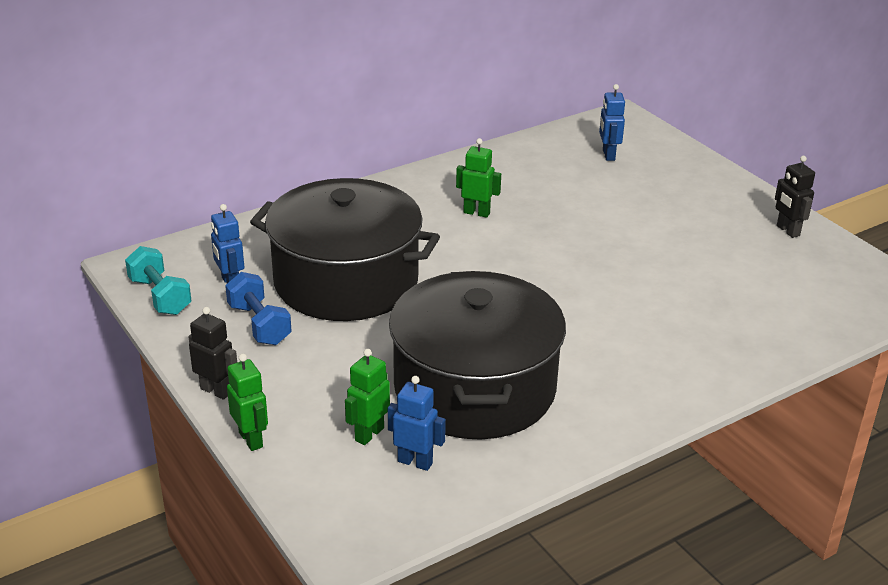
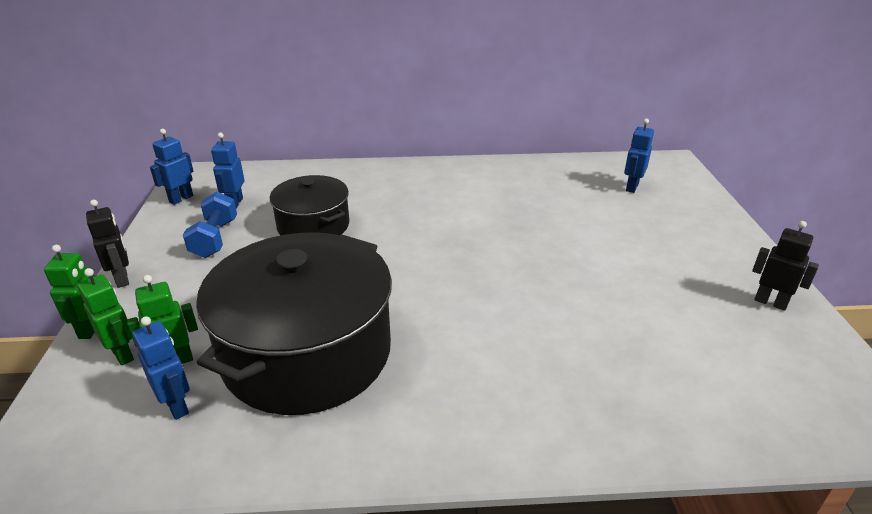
camera: 30 degrees right, 0 degrees up
turquoise dumbbell [125,246,191,315] -> blue robot [150,129,194,205]
black pot [250,178,440,321] -> black pot [270,175,349,235], size x0.56
green robot [456,138,501,218] -> green robot moved to [77,268,134,366]
black robot [775,156,815,238] -> black robot turned 120 degrees clockwise [752,221,819,311]

